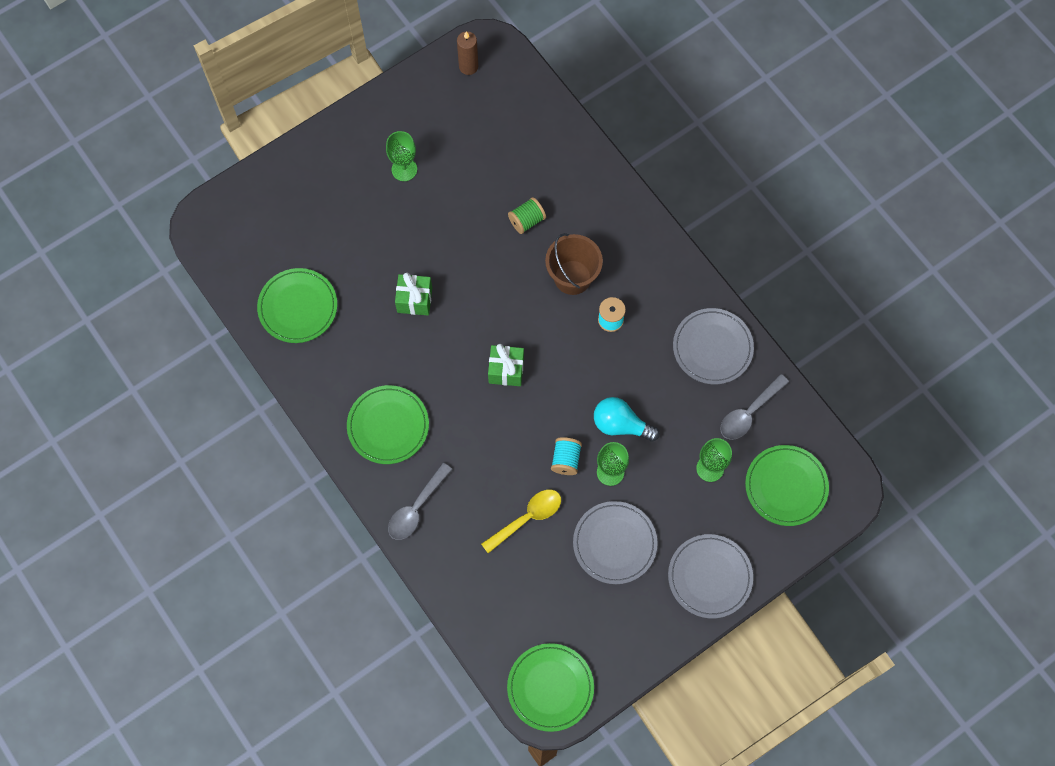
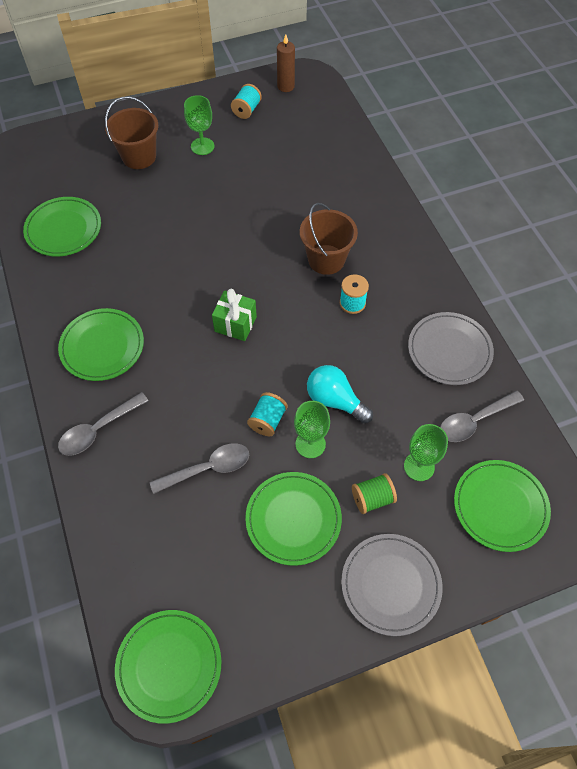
camera: 15 degrees right, 10 degrees down
green gift [395,273,432,316] -> none
yellow spoon [481,490,561,553] -> grey spoon [150,443,249,494]
green spool [508,197,546,234] -> green spool moved to [352,473,397,514]
grey plate [573,501,658,584] -> green plate [245,472,342,566]
none -> brown bucket [105,96,158,169]
none -> turquoise spool [231,84,262,119]

